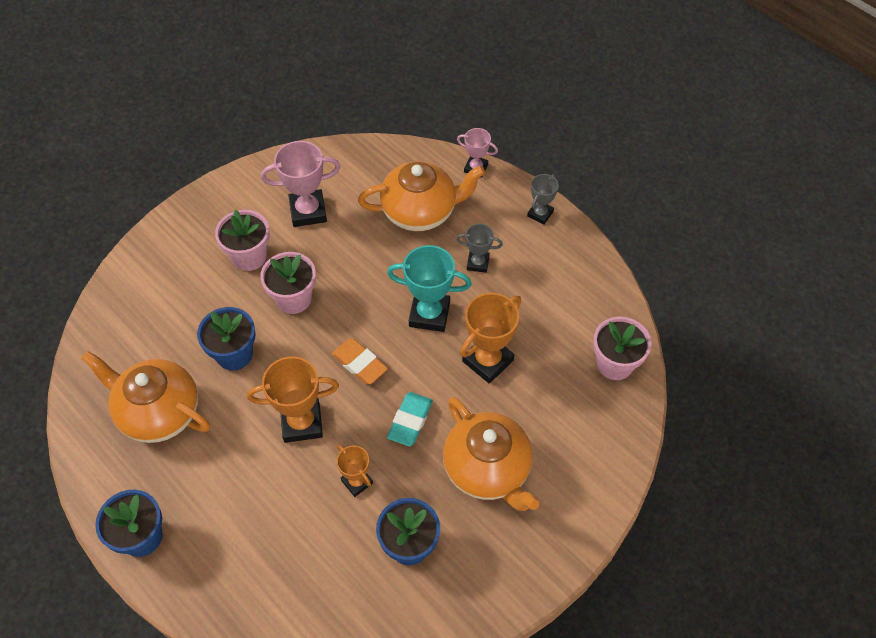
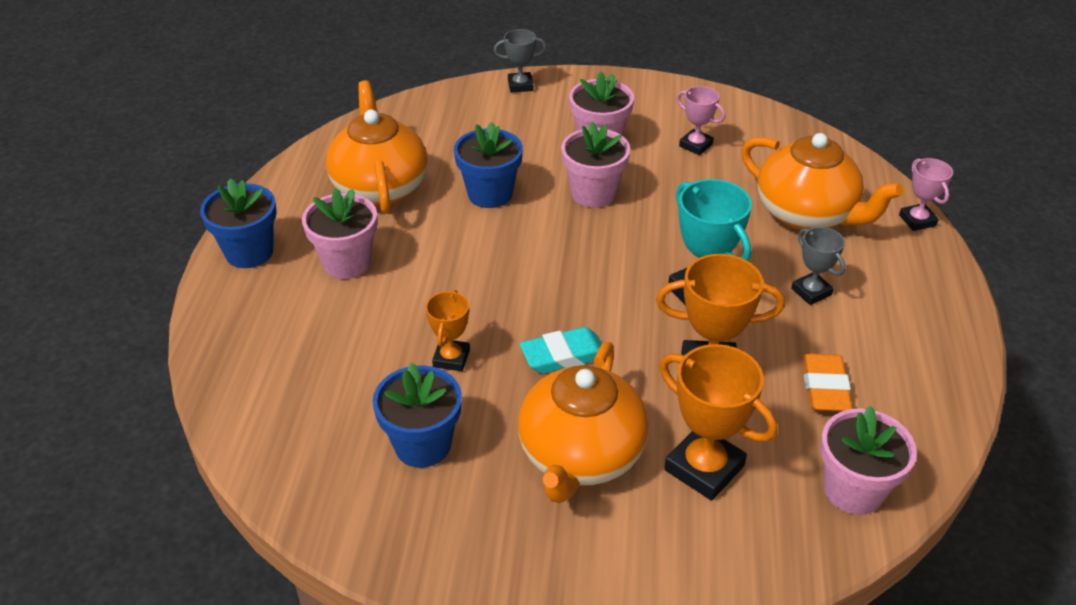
camera: 50 degrees right, 15 degrees down
orange trophy [247,356,339,443] -> orange trophy moved to [659,344,777,501]
pink trophy [261,141,340,227] -> pink trophy [677,86,725,155], size x0.58
orange eraser [332,338,388,384] -> orange eraser moved to [802,353,853,412]
grey trophy [527,174,559,225] -> grey trophy moved to [494,29,546,93]
none -> pink flower pot [302,189,377,279]

